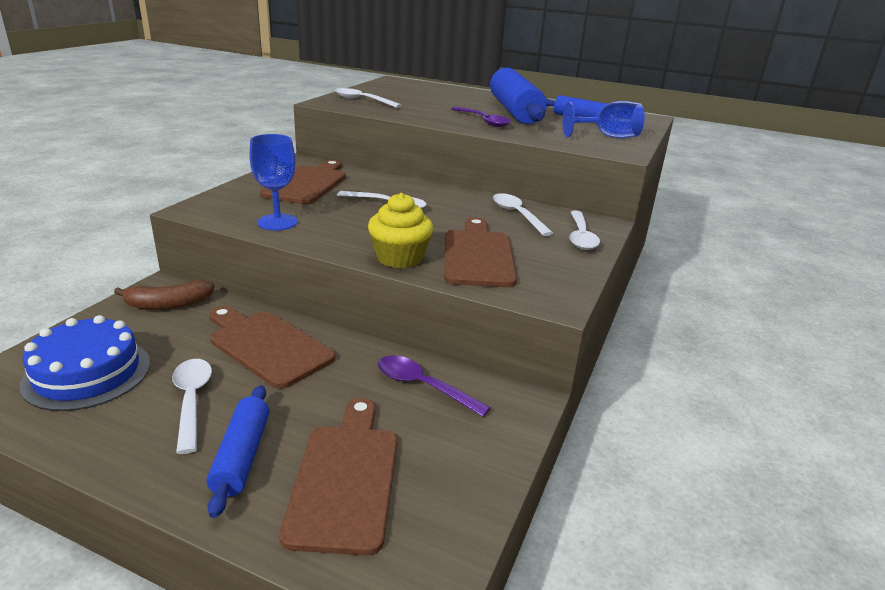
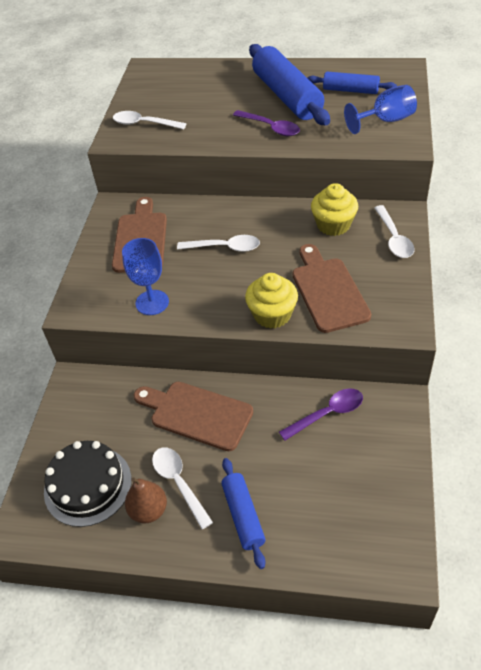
camera: 10 degrees left, 20 degrees up
blue cake [19,315,150,411] -> black cake [44,441,132,527]
brown banana [114,280,214,310] -> none
brown cutting board [279,398,398,556] -> none
purple spoon [378,356,491,417] -> purple spoon turned 135 degrees clockwise [279,389,363,441]
white spoon [493,193,553,236] -> yellow cupcake [311,183,358,236]
none -> brown pear [125,477,167,524]

